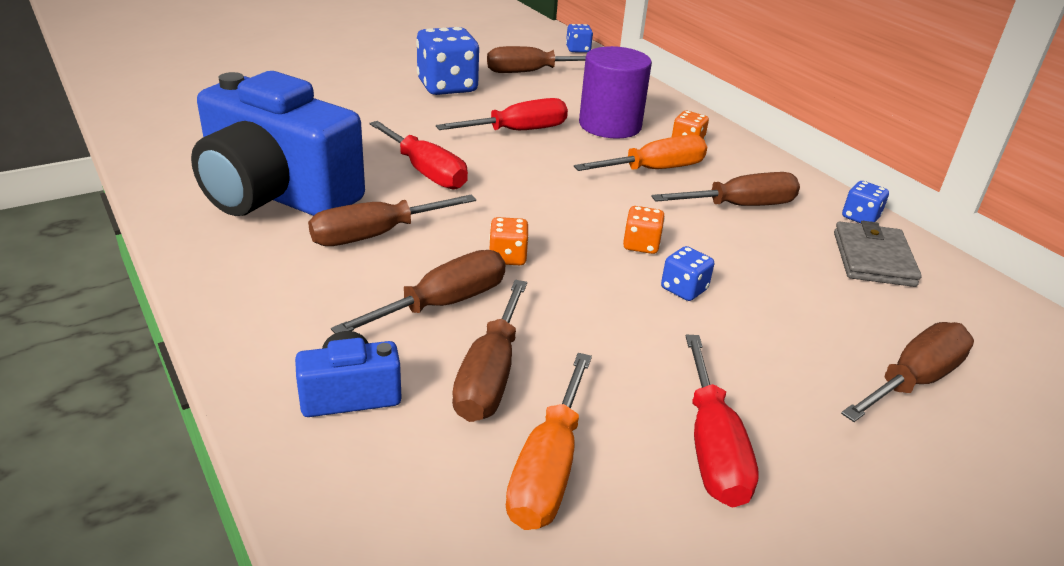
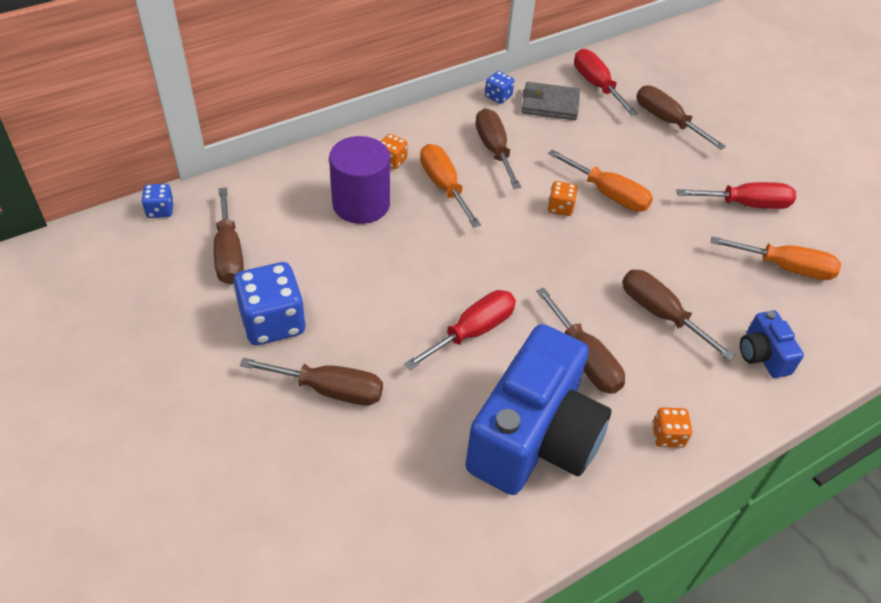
camera: 90 degrees left, 15 degrees up
red screwdriver [436,98,568,130] -> red screwdriver moved to [574,49,638,116]
brown screwdriver [452,280,527,422] -> brown screwdriver moved to [240,358,383,405]
orange dice [489,217,529,265] -> orange dice moved to [652,407,692,448]
blue dice [661,246,714,301] -> orange screwdriver [548,149,653,212]

